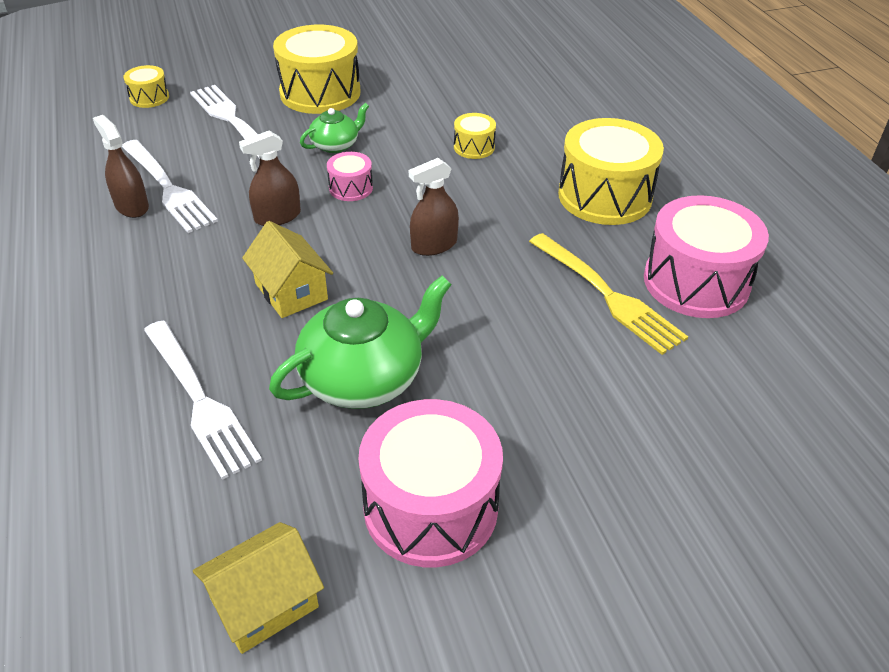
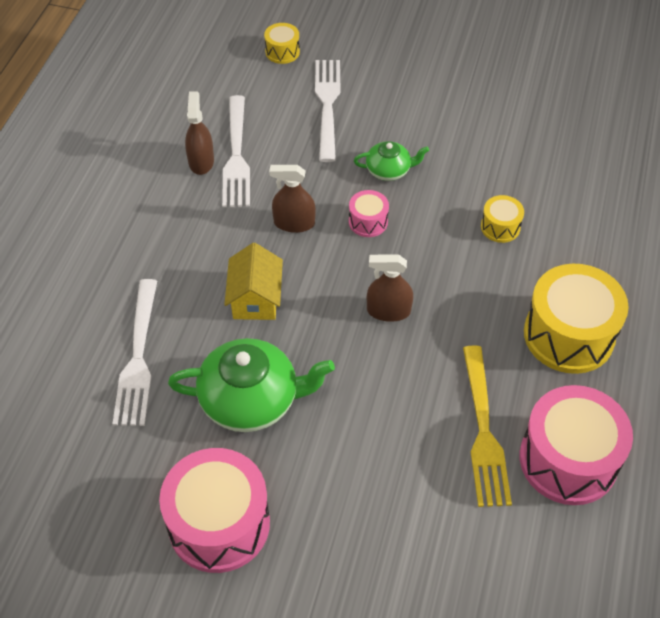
camera: 35 degrees right, 10 degrees up
yellow house [193,522,324,654] -> none
yellow drum [273,25,360,114] -> none

